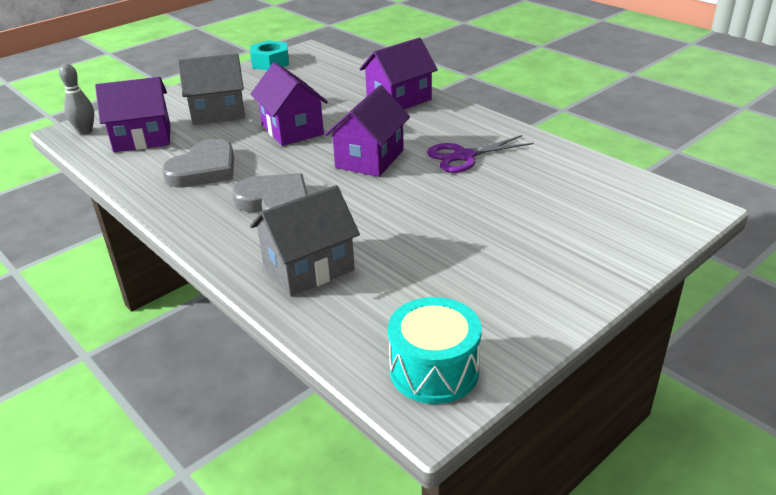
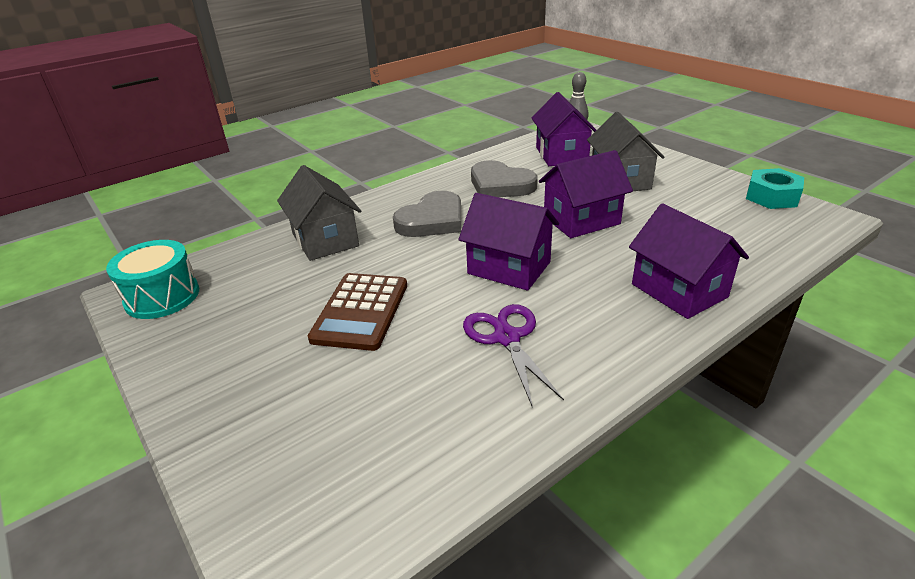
camera: 95 degrees right, 0 degrees up
none -> brown calculator [308,273,407,351]

